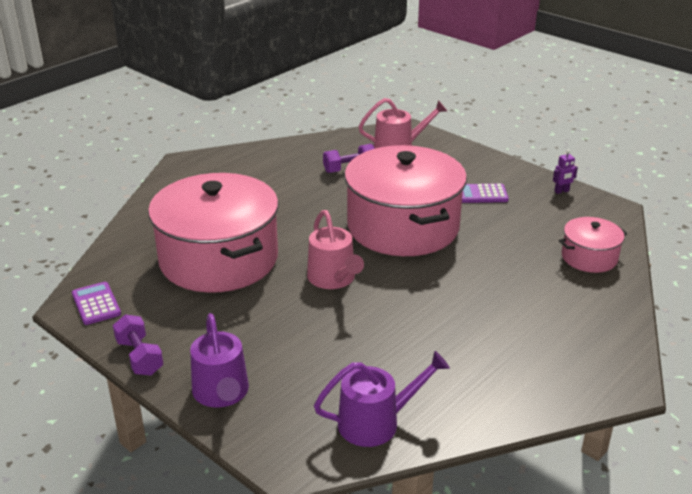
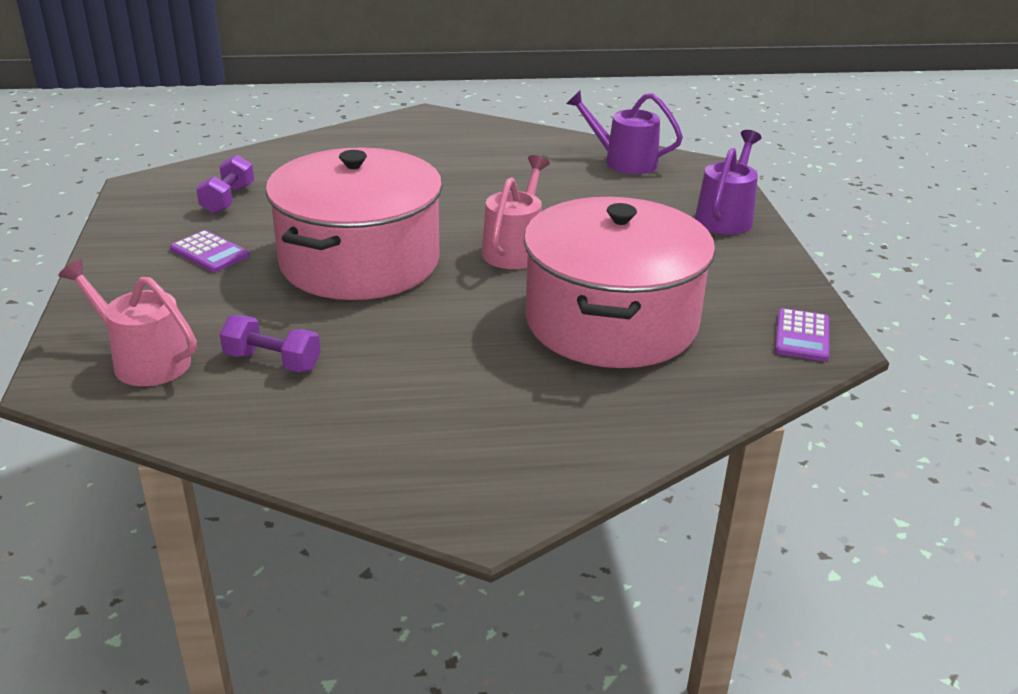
camera: 140 degrees left, 0 degrees up
purple dumbbell [113,314,163,375] -> purple dumbbell moved to [196,155,254,214]
purple robot [553,150,578,194] -> none
pink pot [559,217,627,273] -> none

